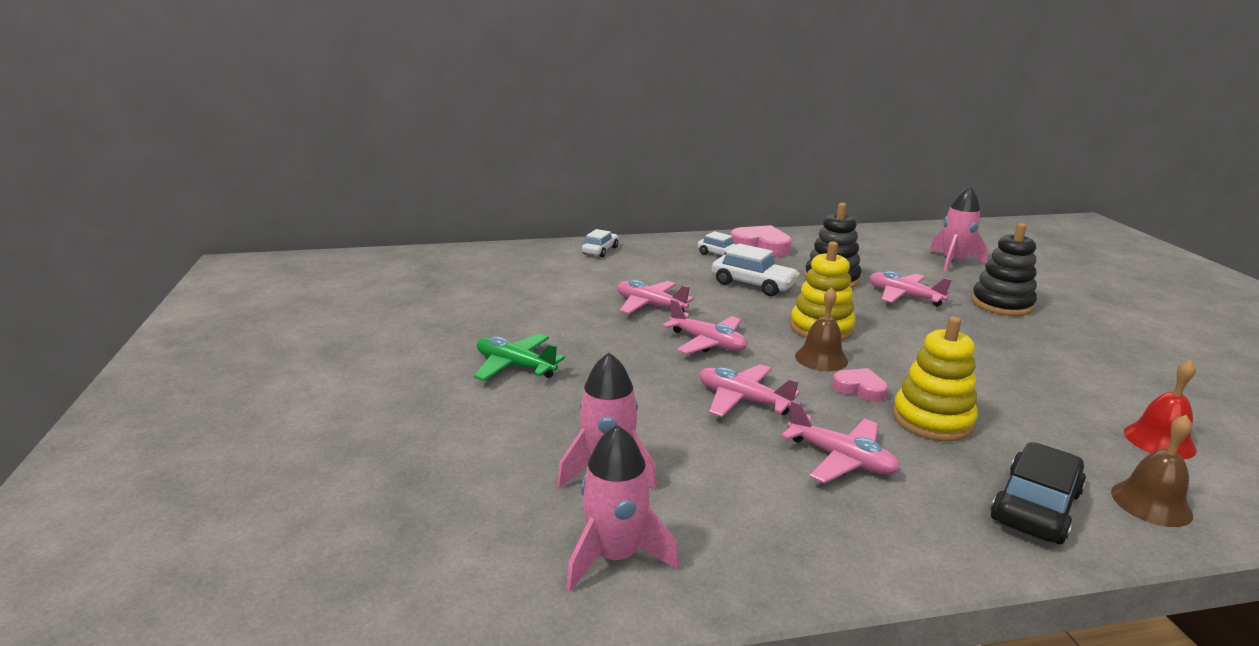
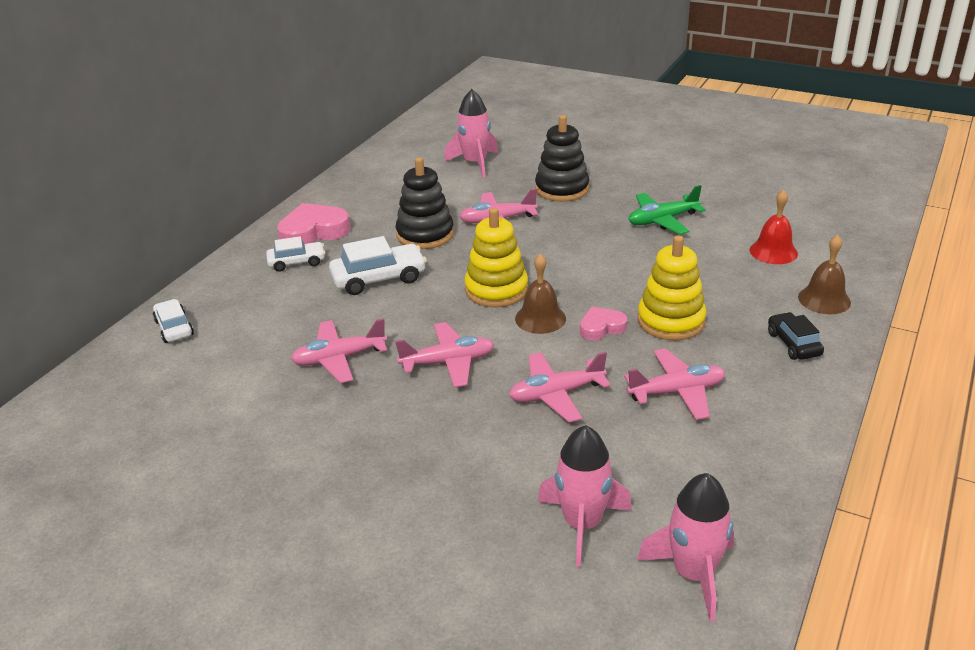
camera: 50 degrees left, 10 degrees up
green plane [473,334,565,381] -> green plane moved to [629,185,706,234]
black car [990,442,1086,544] -> black car [768,312,824,360], size x0.64

